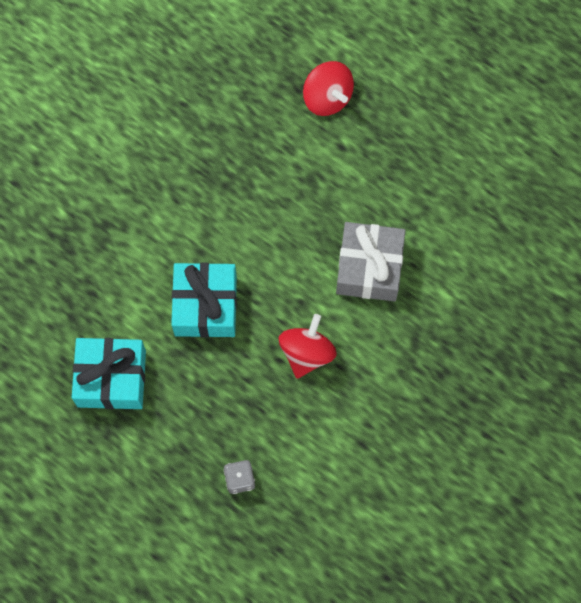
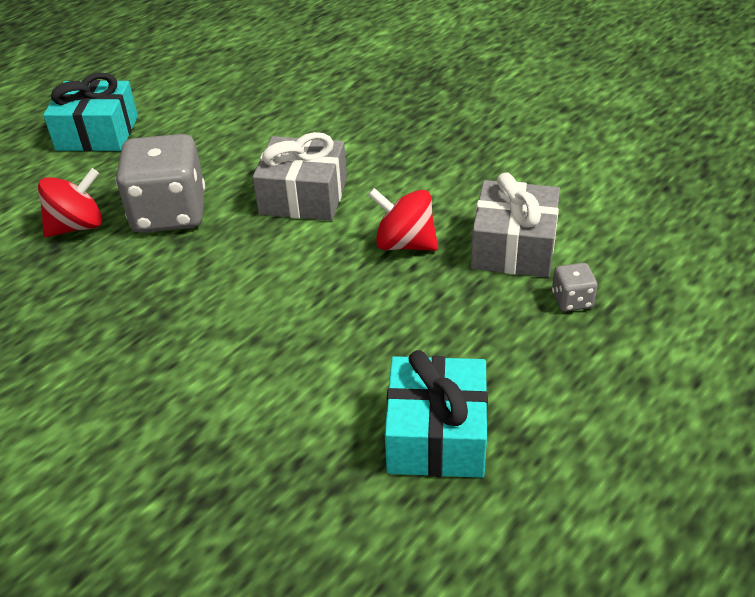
camera: 85 degrees left, 30 degrees down
turquoise gift [171,263,237,338] -> turquoise gift moved to [43,73,138,151]
none -> grey dice [116,134,205,233]
none -> grey gift [471,172,560,278]

